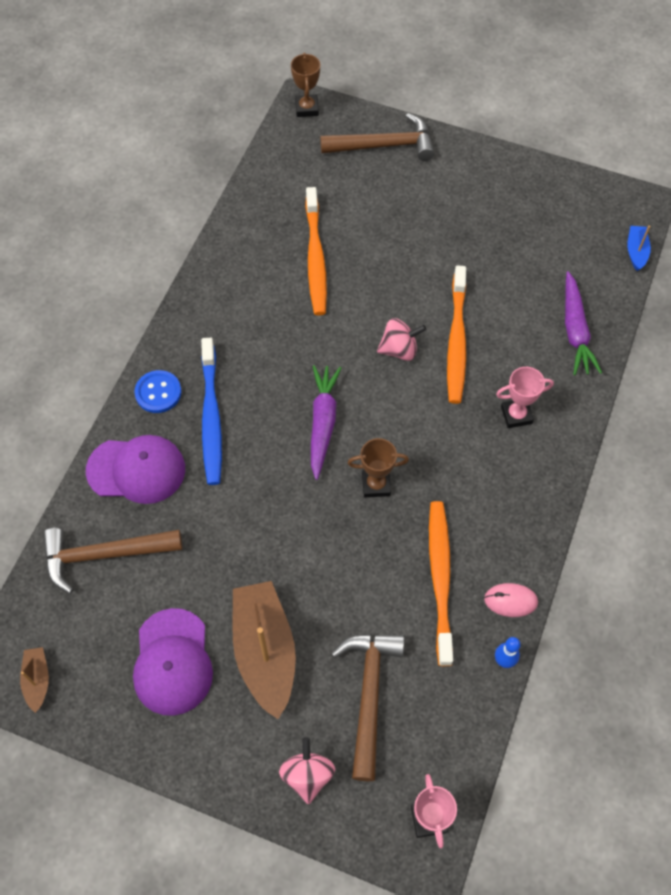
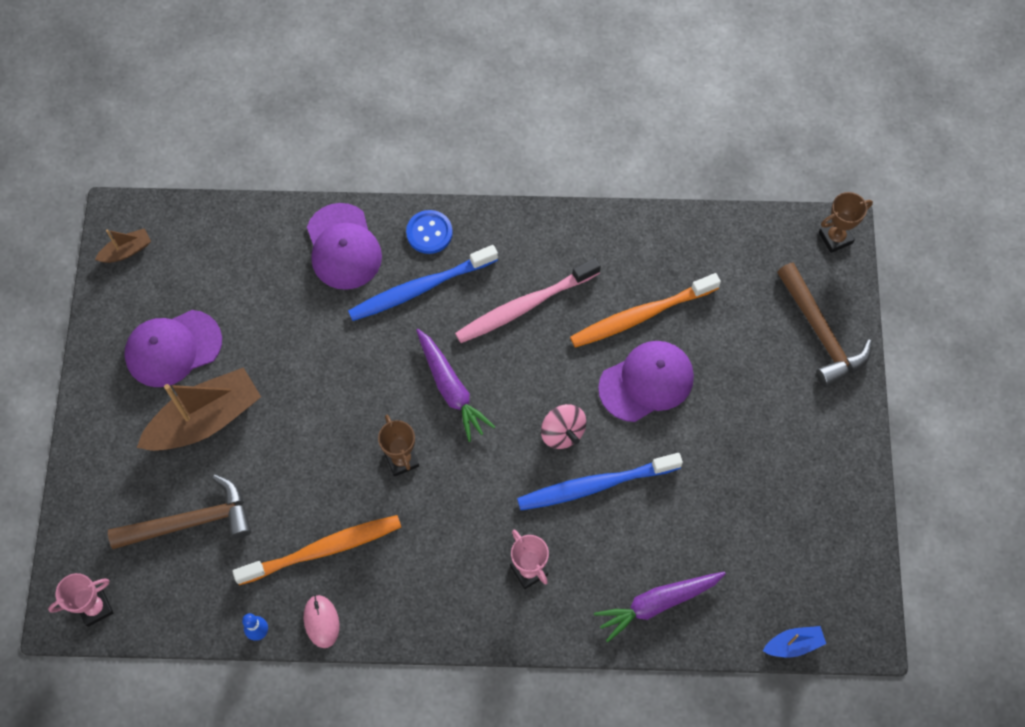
camera: 70 degrees right, 5 degrees up
brown hammer [43,528,182,594] -> none
pink spinning top [279,737,335,804] -> none
purple carrot [311,365,341,480] -> purple carrot turned 75 degrees clockwise [416,329,495,442]
orange toothbrush [447,265,466,404] -> blue toothbrush [517,453,683,510]
none -> pink toothbrush [455,258,601,343]
none -> purple cap [598,341,694,422]

